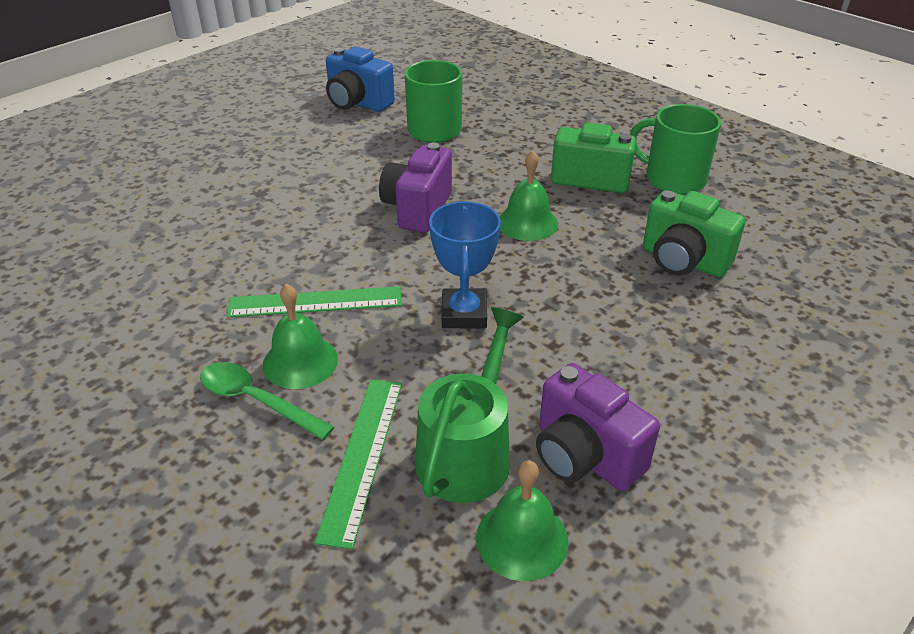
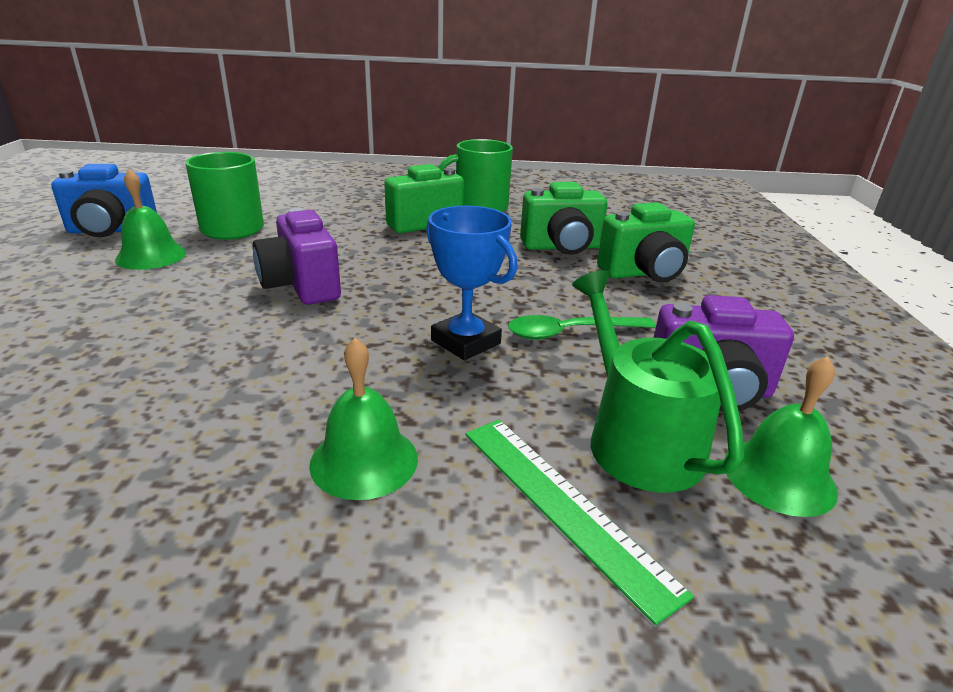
camera: 45 degrees left, 10 degrees down
green spoon [200,362,334,440] -> green spoon moved to [508,315,656,340]
green ruler [227,286,402,317] -> none
green bell [499,150,558,241] -> green bell moved to [115,169,186,270]
none -> green camera [597,202,695,282]

